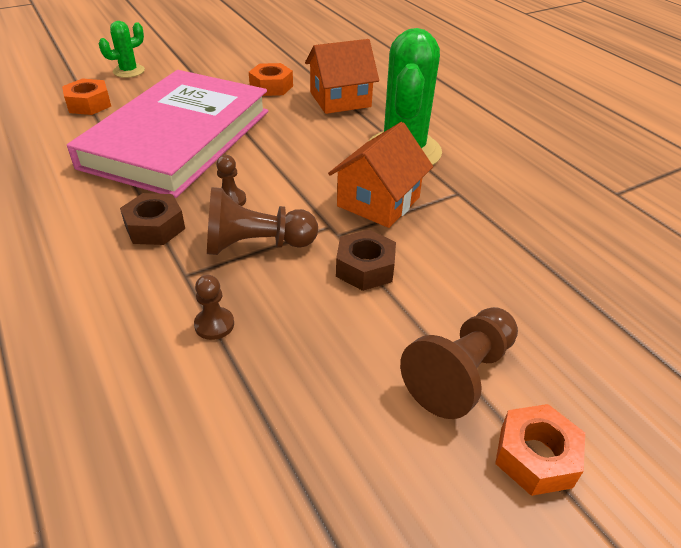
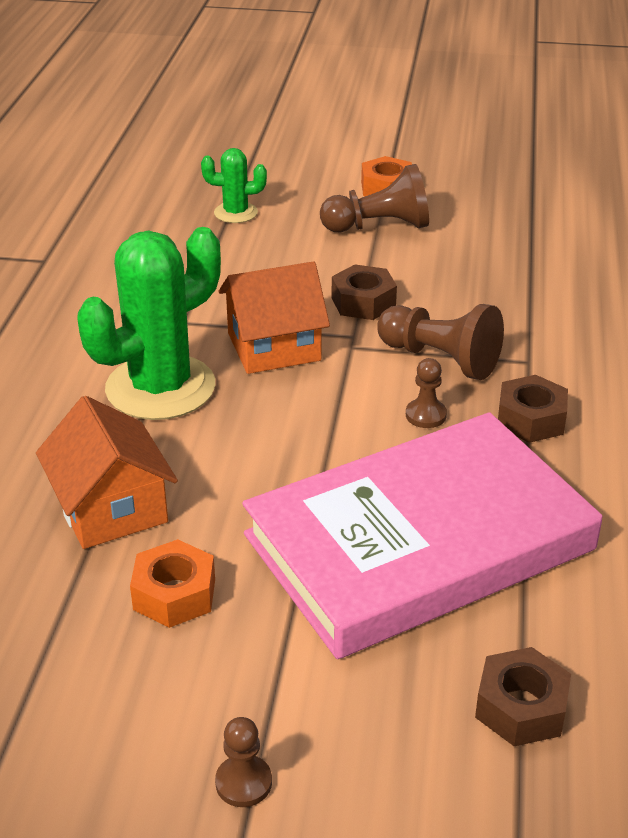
camera: 140 degrees left, 5 degrees down
orange nut [62,78,111,115] -> brown nut [475,647,571,746]
green cactus [99,21,145,78] -> green cactus moved to [201,148,267,223]
brown pawn [194,275,234,340] -> brown pawn moved to [215,717,272,807]
orange house [305,39,379,114] -> orange house turned 45 degrees clockwise [36,396,178,549]

